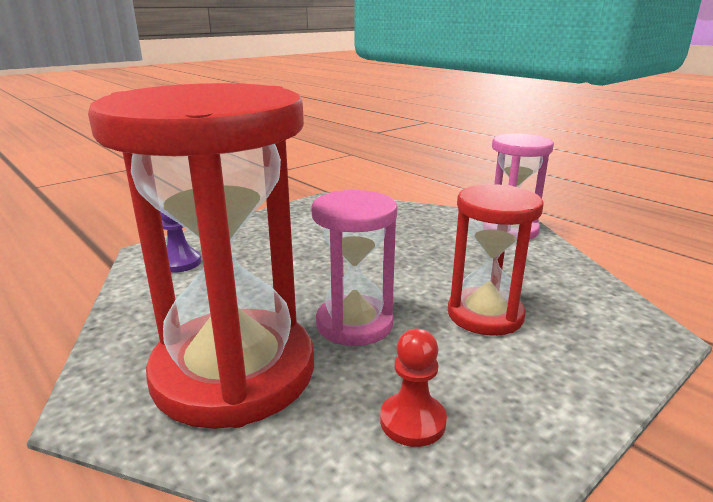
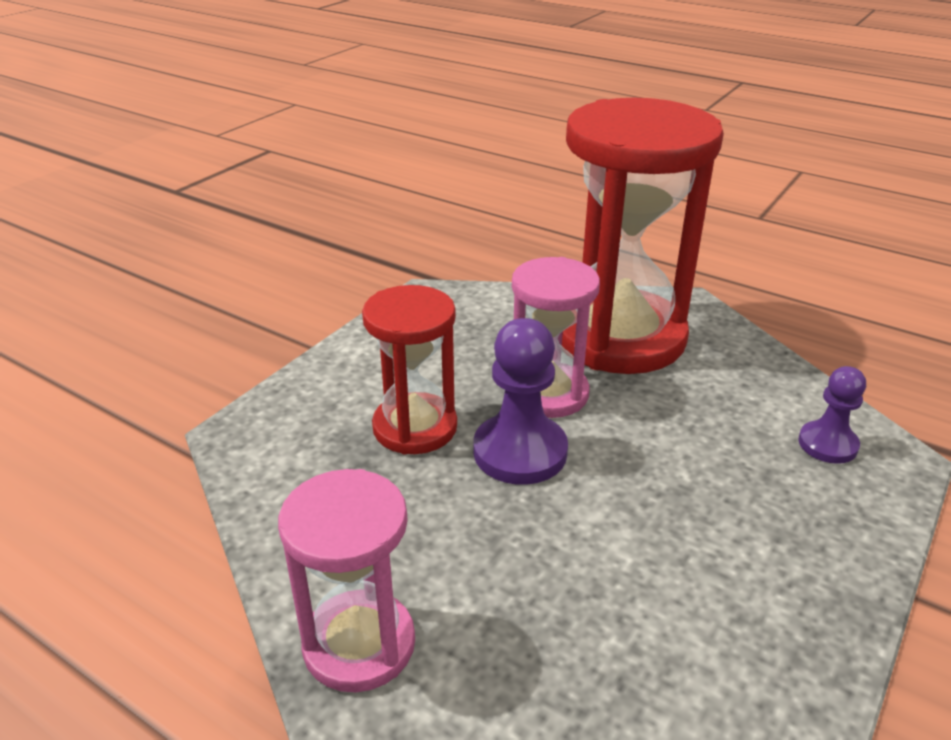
camera: 165 degrees right, 10 degrees up
red pawn [380,329,447,447] -> none
none -> purple pawn [474,318,568,485]

